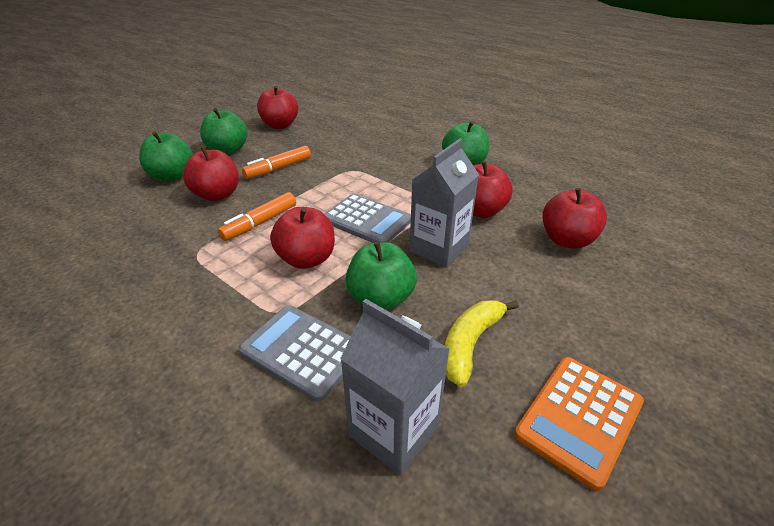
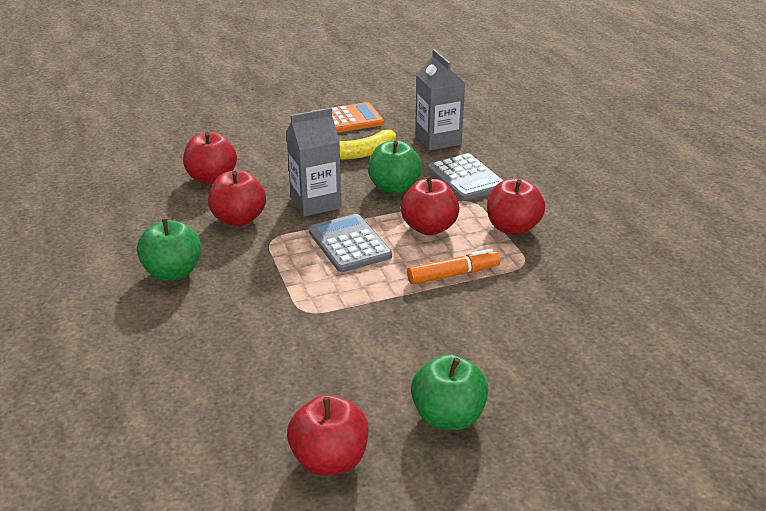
camera: 150 degrees left, 5 degrees down
green apple [139,132,193,181] -> none
red apple [183,147,239,201] -> red apple moved to [487,179,545,235]
orange marker [242,146,311,179] -> none

